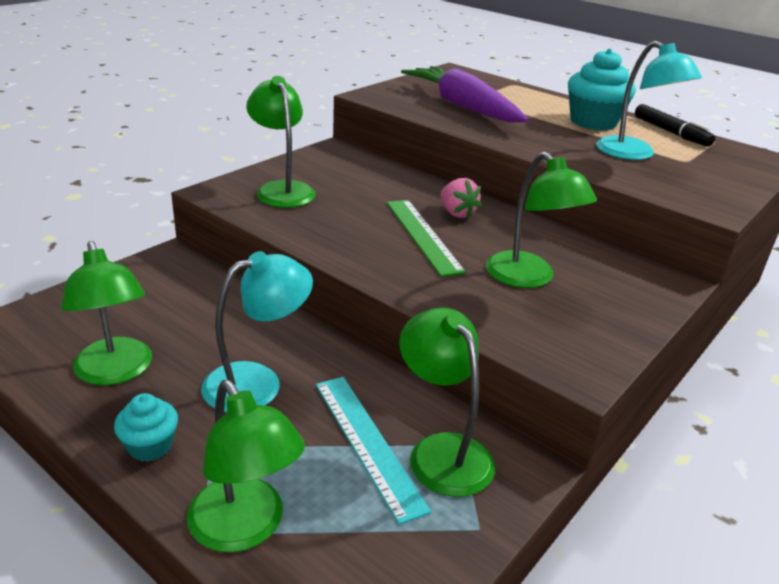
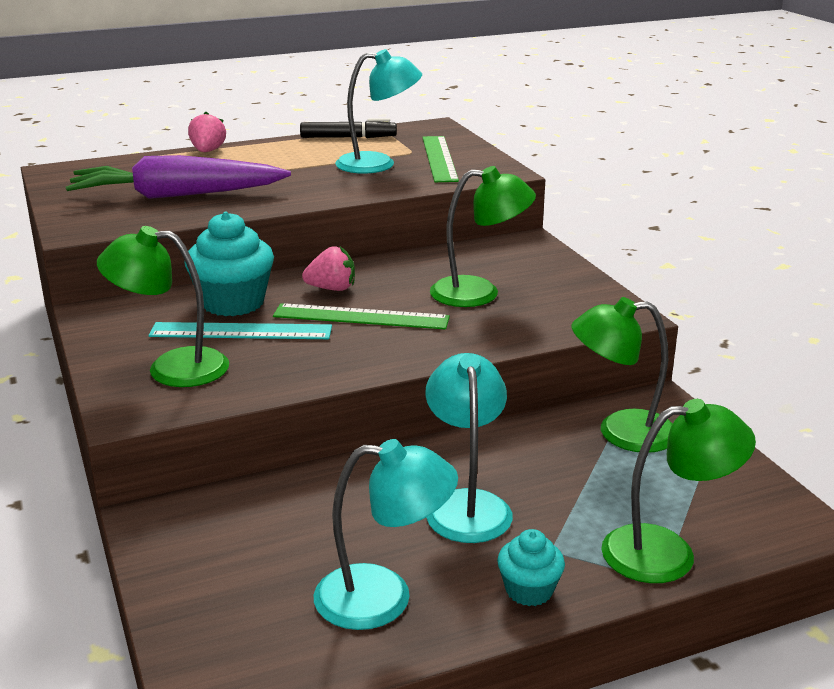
camera: 60 degrees left, 5 degrees down
green lamp [61,241,152,385] -> turquoise lamp [314,439,458,630]
turquoise ruler [316,377,431,525] -> turquoise ruler moved to [148,322,332,339]
turquoise cupcake [568,49,636,131] -> turquoise cupcake moved to [184,212,274,316]
none -> pink strawberry [188,112,226,152]
none -> green ruler [422,136,459,182]

